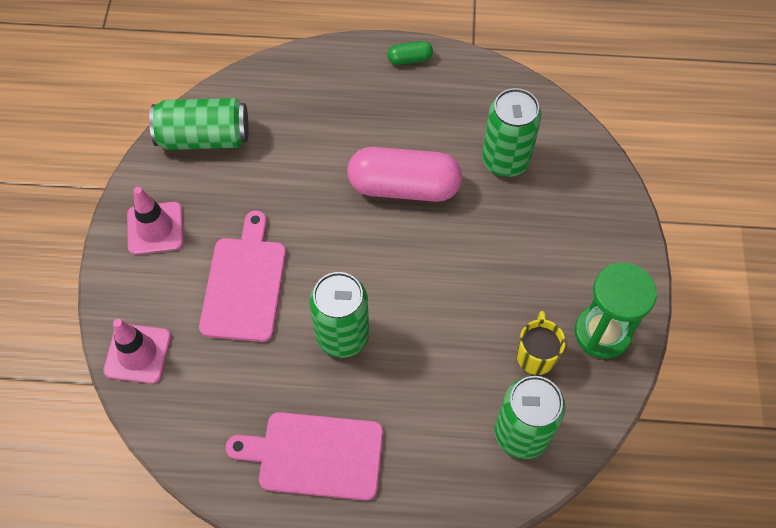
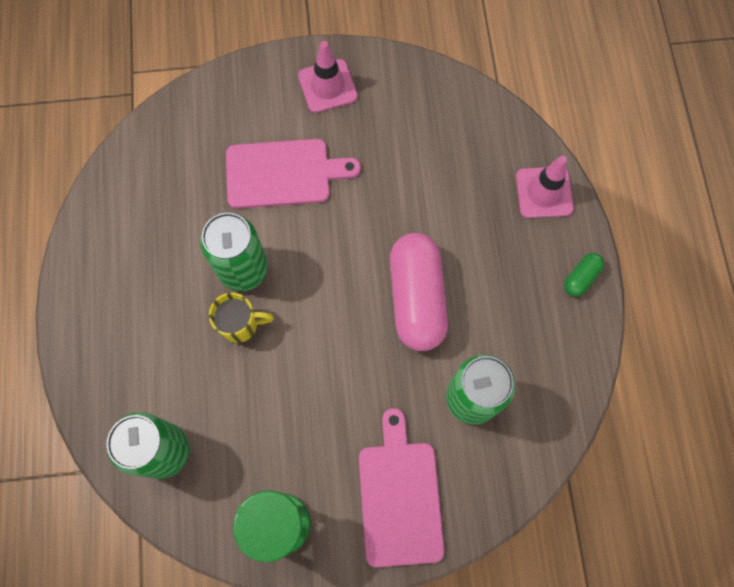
camera: 80 degrees right, 10 degrees up
pink traffic cone [103,319,171,384] -> pink traffic cone moved to [516,156,574,218]
green can [149,98,249,150] -> none
pink cutting board [226,412,383,501] -> pink cutting board moved to [359,408,445,567]
green capsule [387,41,433,65] -> green capsule turned 60 degrees clockwise [564,253,604,296]
yellow mug [517,311,566,375] -> yellow mug moved to [209,293,274,343]

